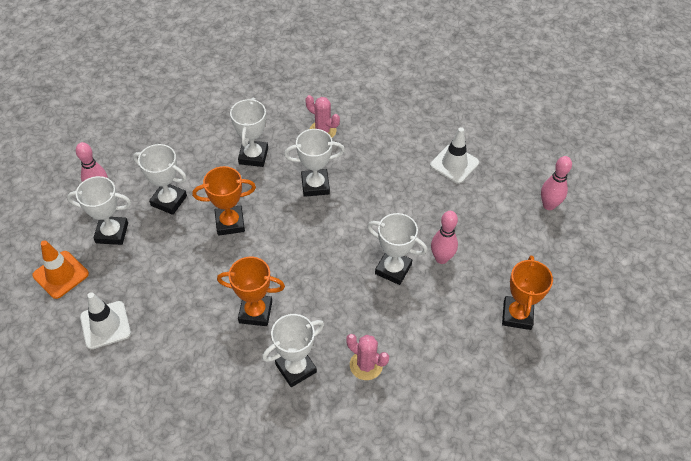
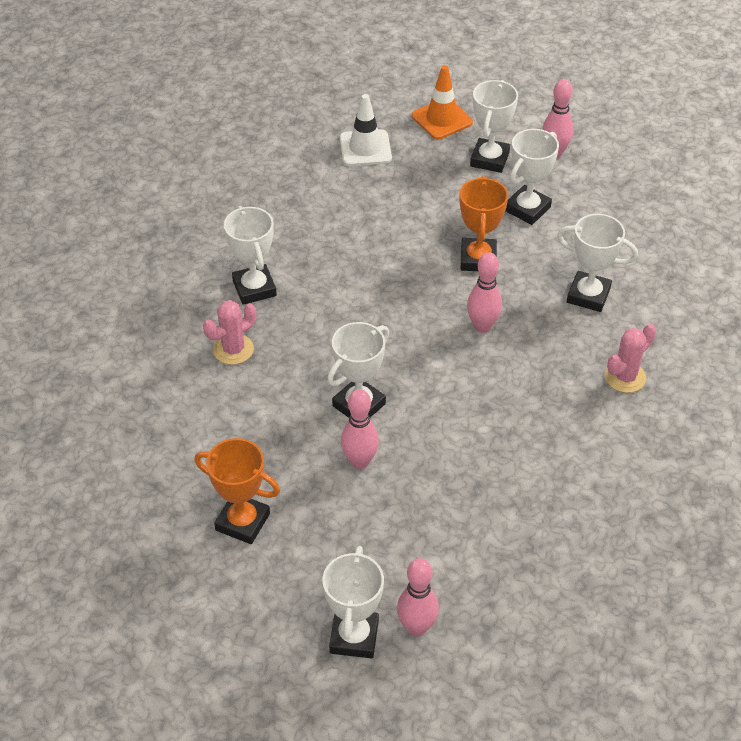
camera: 105 degrees right, 5 degrees down
orange trophy [217,257,285,326] -> none
white trophy [284,129,345,197] -> white trophy moved to [322,546,384,658]
white traffic cone [430,127,479,184] -> none
none -> pink bowling pin [467,252,502,333]

